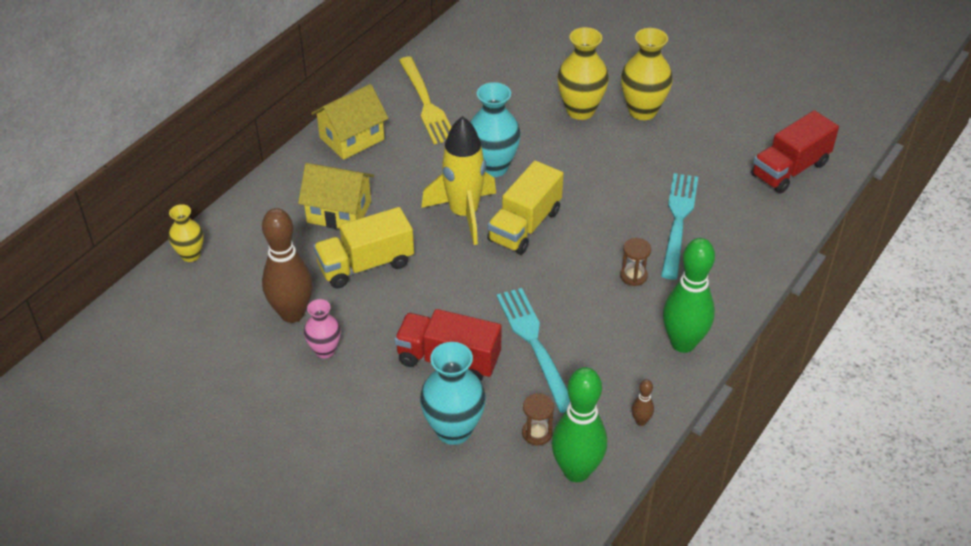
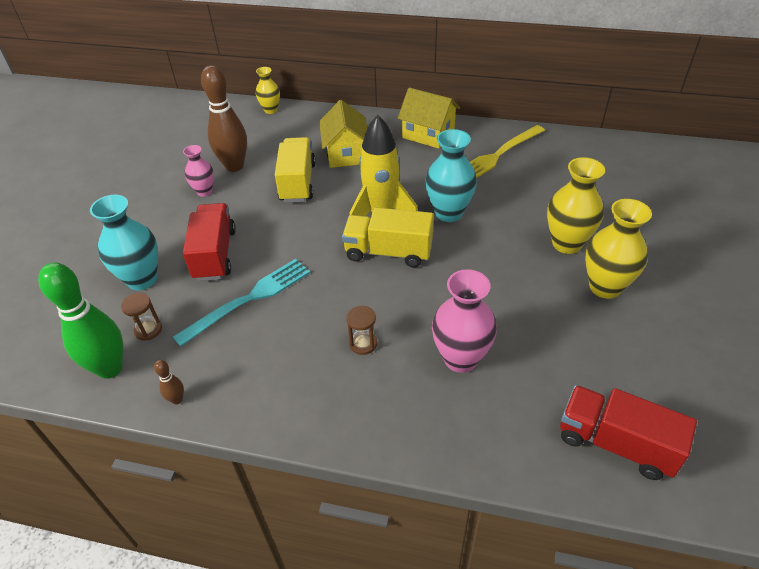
camera: 70 degrees right, 0 degrees up
yellow truck [313,207,414,289] -> yellow truck turned 45 degrees clockwise [275,137,316,203]
turquoise fork [661,173,698,280] -> pink vase [432,269,497,373]
green bowling pin [663,238,715,353] -> none

